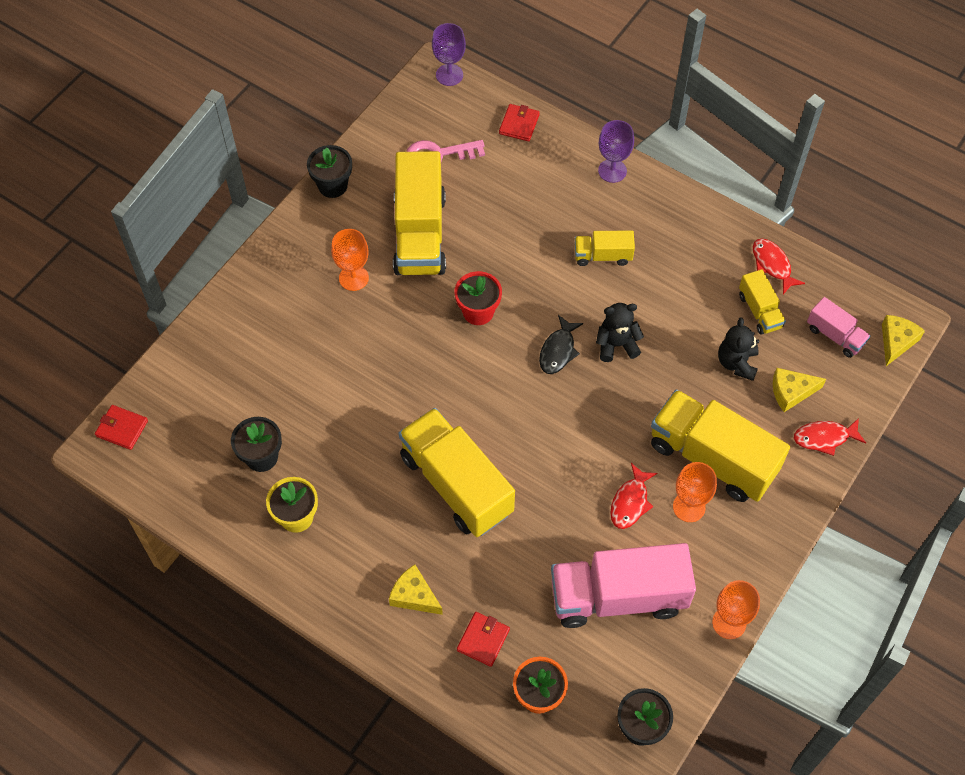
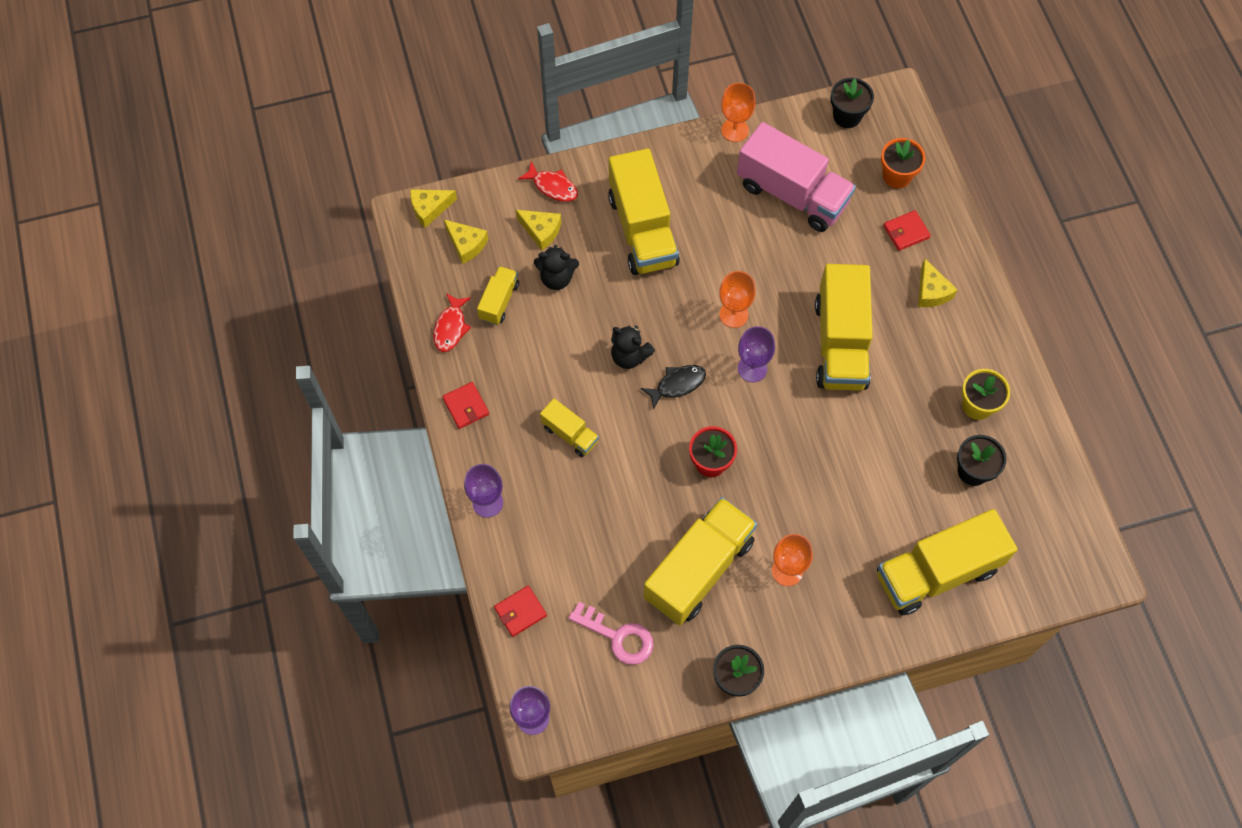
camera: 140 degrees left, 5 degrees up
red wallet [95,405,148,450] -> red wallet moved to [442,382,489,429]
red fish [610,463,657,529] -> none
orange goblet [673,462,717,522] -> orange goblet moved to [719,271,756,328]
black teddy bear [718,317,759,381] -> black teddy bear turned 45 degrees clockwise [534,245,579,290]
pink truck [807,297,871,358] -> yellow cheese [444,220,488,264]
none -> purple goblet [738,326,775,382]
none -> yellow truck [877,509,1018,615]

